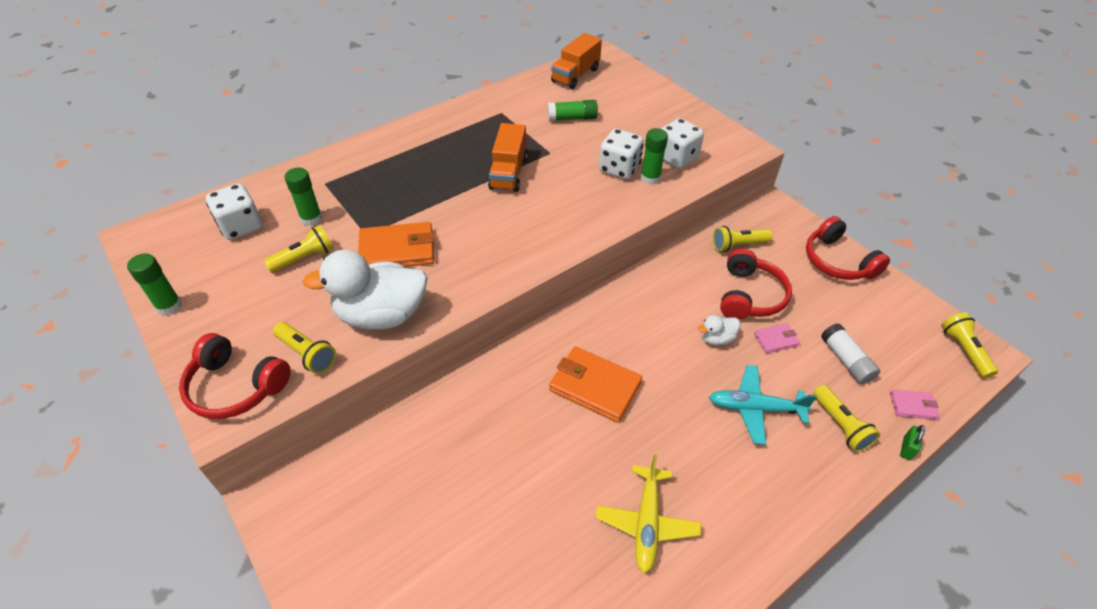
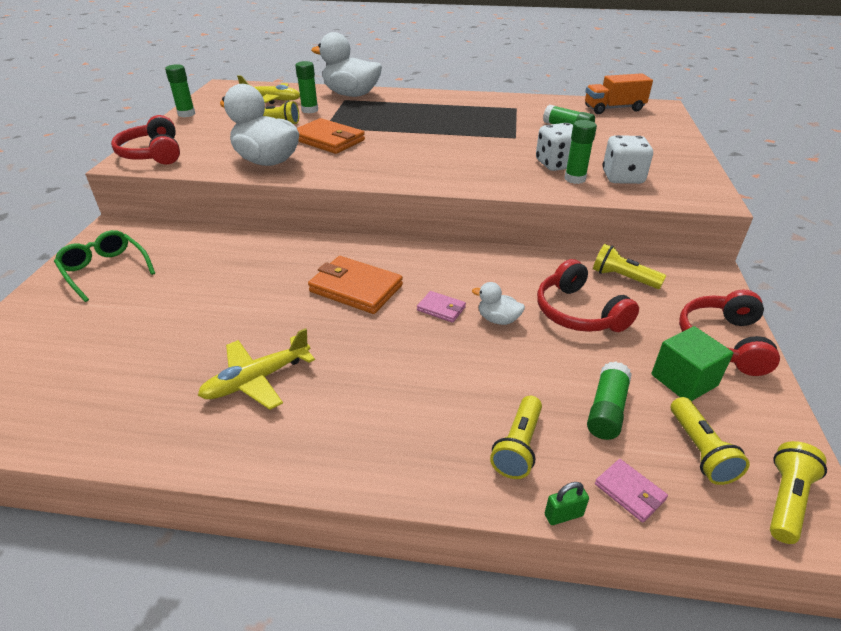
camera: 45 degrees right, 10 degrees down
white dice [206,183,262,240] -> yellow plane [237,75,300,104]
yellow flashlight [273,322,336,374] -> yellow flashlight moved to [671,397,750,485]
orange truck [488,123,528,192] -> none
orange wallet [549,346,642,423] -> orange wallet turned 45 degrees counterclockwise [308,256,403,314]
turquoise plane [709,365,817,445] -> none
red headphones [720,248,792,320] -> red headphones turned 90 degrees clockwise [537,259,639,332]
pink wallet [754,323,800,354] -> pink wallet moved to [417,291,466,323]
white glue stick [821,323,881,385] -> green glue stick [587,361,632,440]
none -> green glasses [54,230,155,302]
none -> white duck [311,32,382,97]
none -> green cube [652,326,733,401]

